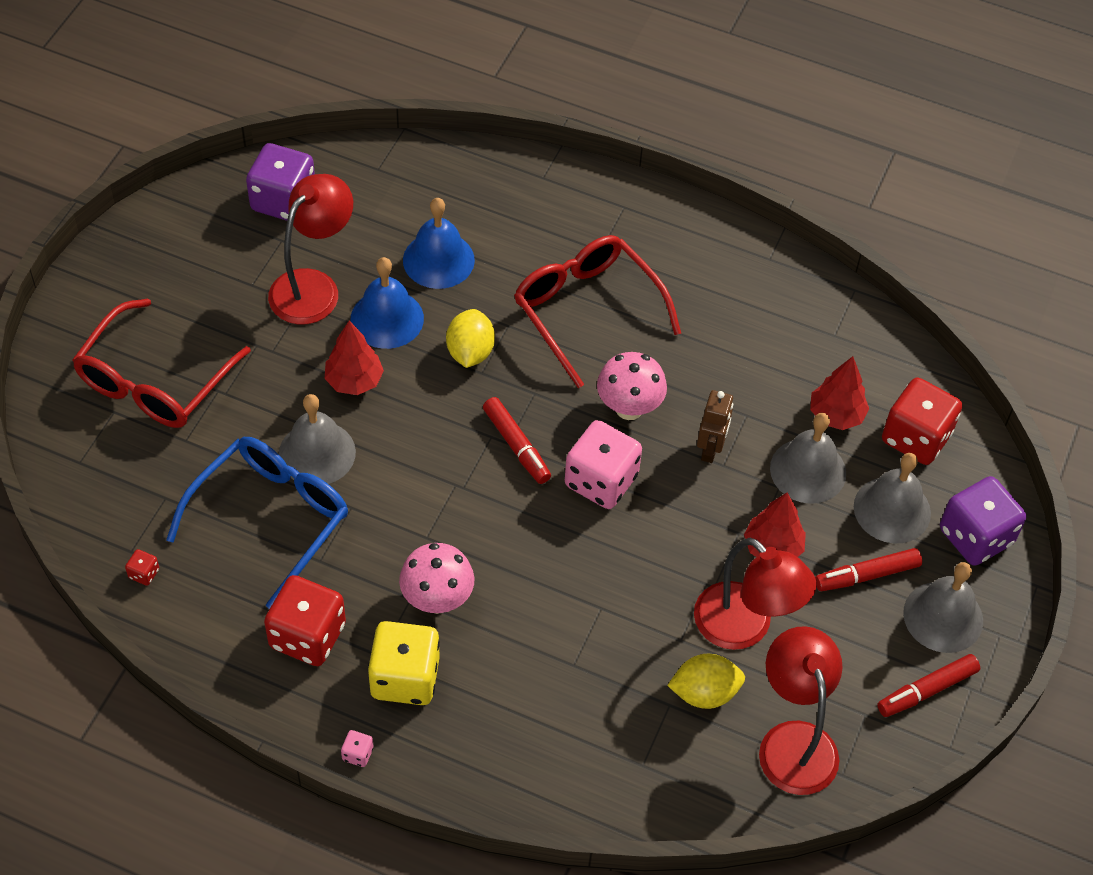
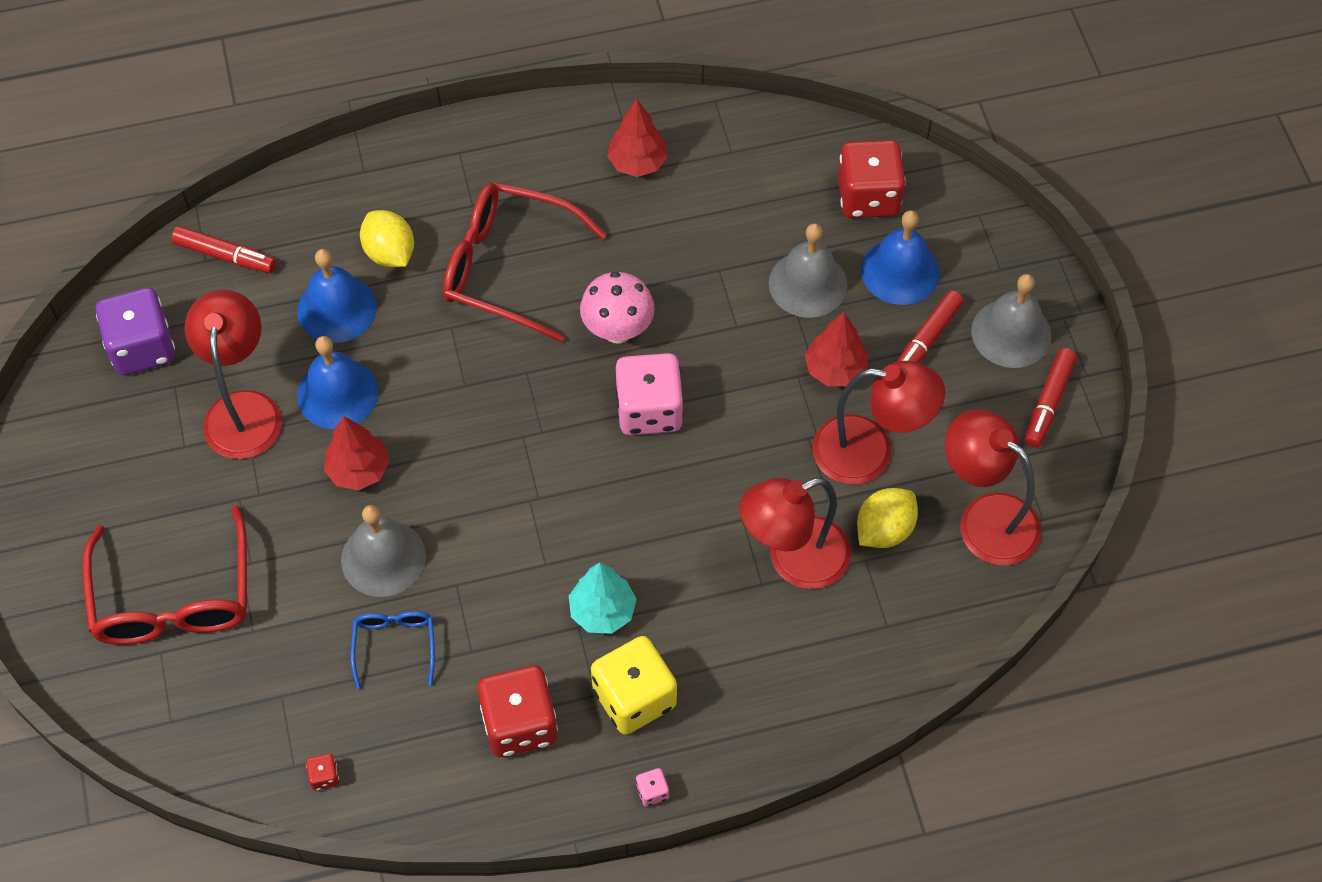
camera: 35 degrees left, 5 degrees up
blue glasses [166,437,348,609] -> blue glasses [350,611,435,689], size x0.51
pink mushroom [399,543,474,614] -> turquoise tree [569,562,637,634]
yellow lemon [446,309,495,368] -> yellow lemon moved to [360,210,414,267]
red marker [483,397,551,484] -> red marker moved to [171,226,276,273]
brown robot [697,390,733,463] -> none
red tree [810,356,869,430] -> red tree moved to [607,99,668,177]
grey bell [854,453,931,543] -> blue bell [861,210,940,305]
purple dice [940,476,1026,566] -> none
none -> red lamp [739,478,851,589]

